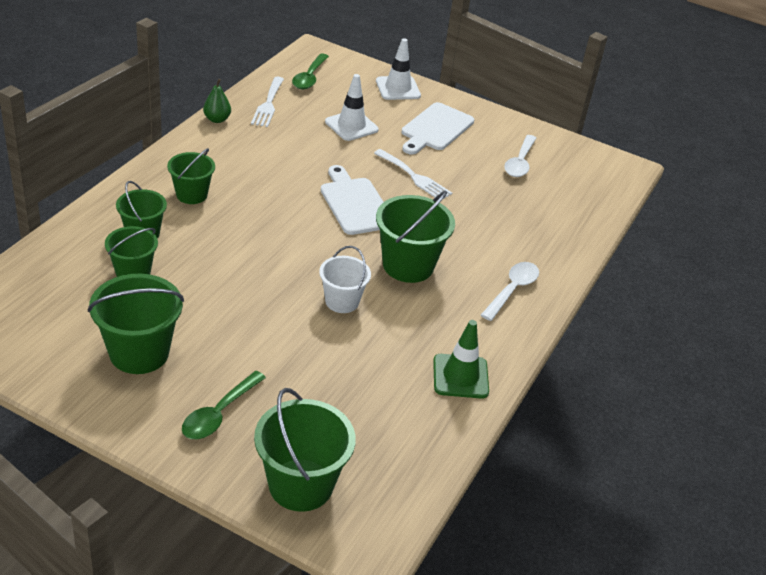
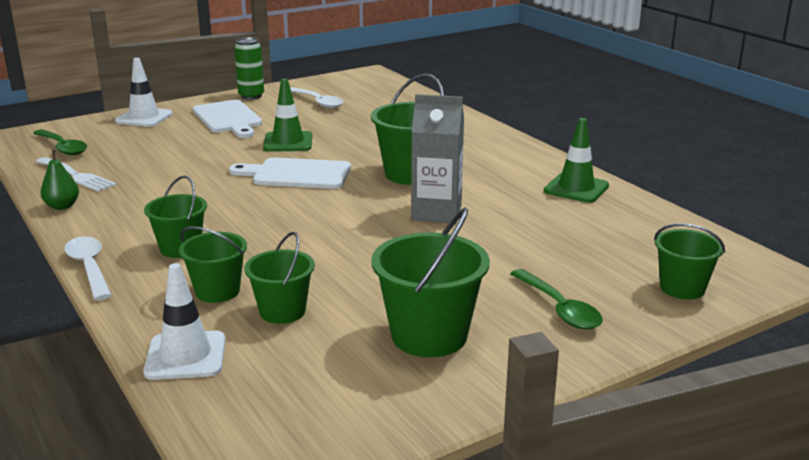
camera: 55 degrees left, 15 degrees down
green bucket [254,388,356,512] -> green bucket [654,223,725,300], size x0.63
white bucket [319,246,371,313] -> grey carton [411,94,464,223]
white traffic cone [325,74,379,141] -> white traffic cone moved to [143,263,226,380]
white fork [374,149,452,199] -> green traffic cone [263,79,312,152]
white spoon [481,262,539,321] -> white spoon moved to [64,236,112,300]
none -> green can [234,37,264,100]

